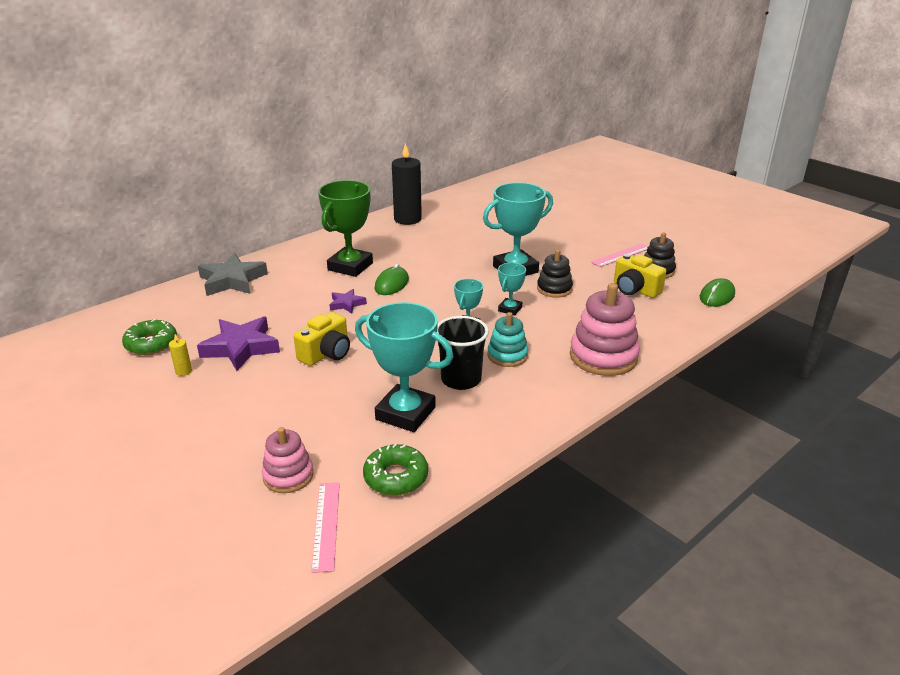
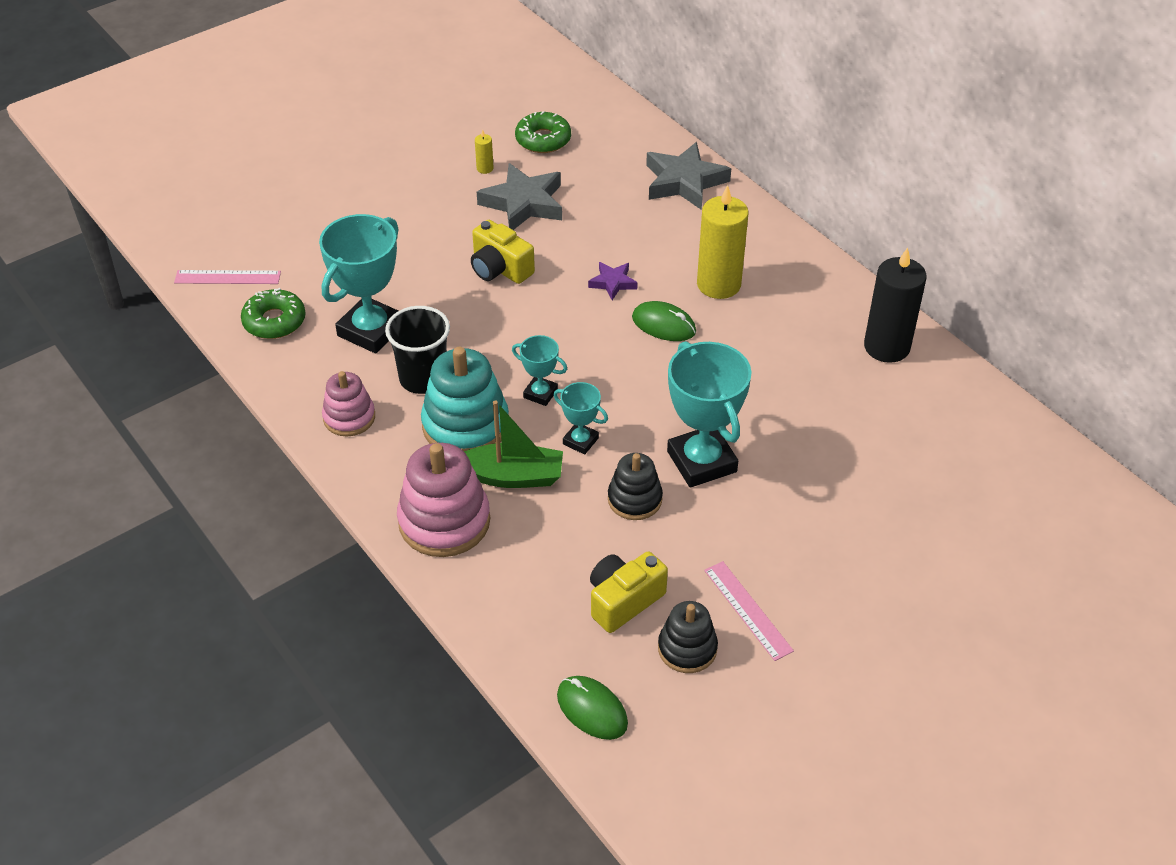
camera: 95 degrees right, 15 degrees up
purple star [197,316,280,371] -> grey star [477,163,562,230]
pink stacking toy [262,427,314,493] -> pink stacking toy moved to [322,371,375,437]
green trophy [318,180,373,277] -> yellow candle [697,185,749,299]
turquoise stacking toy [487,312,528,367] -> turquoise stacking toy [421,347,509,451], size x1.66
none -> green boat [464,400,563,488]

